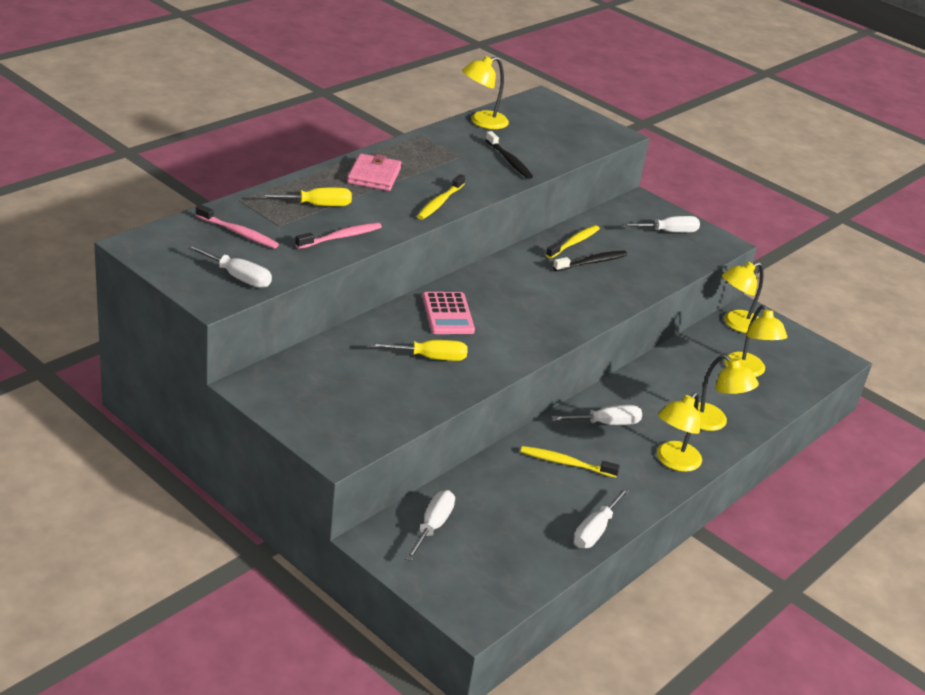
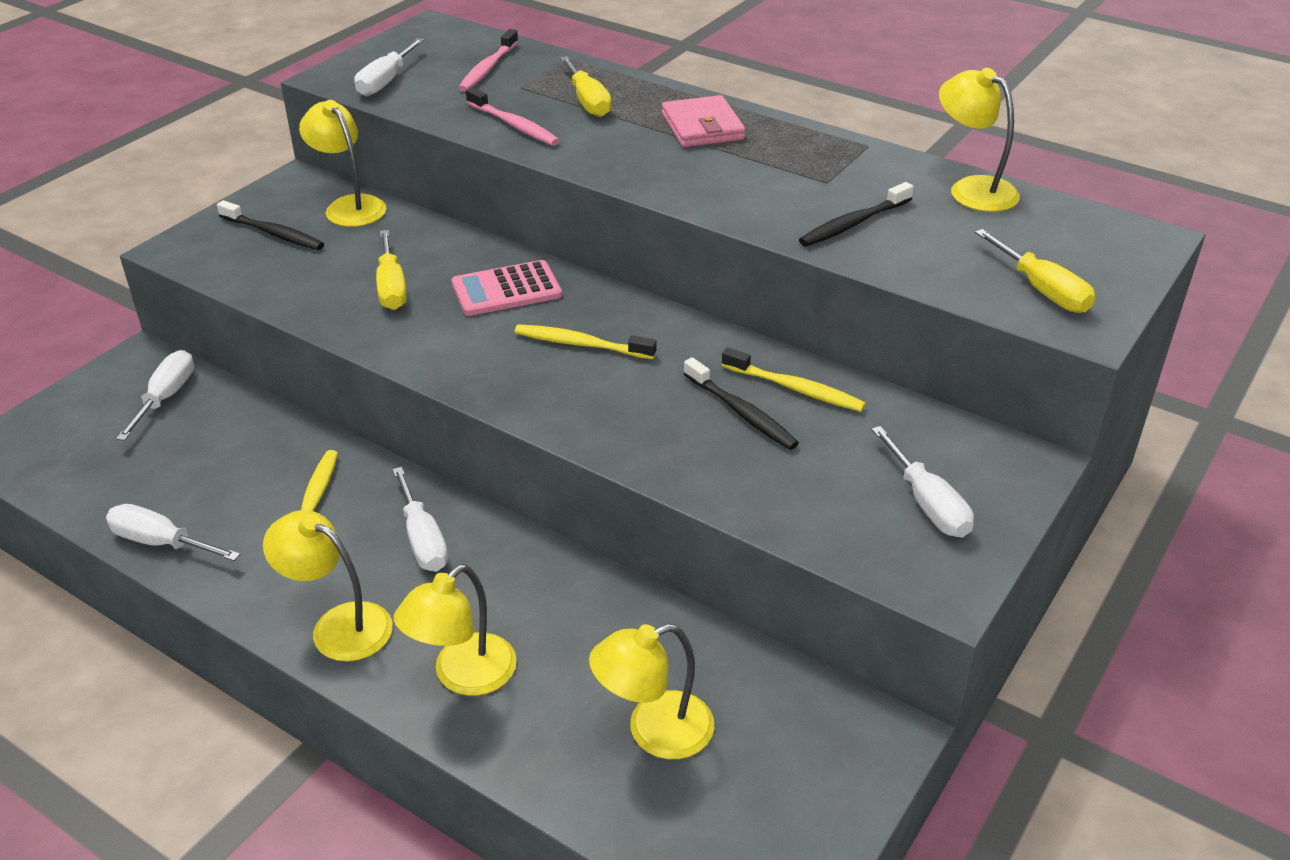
camera: 85 degrees right, 5 degrees up
pink wallet [347,154,401,191] -> pink wallet turned 75 degrees clockwise [662,95,745,147]
white screwdriver [405,490,455,561] -> white screwdriver turned 90 degrees counterclockwise [116,350,194,441]
yellow toothbrush [417,174,465,220] -> yellow toothbrush moved to [515,324,656,359]
yellow lamp [722,262,764,333] -> yellow lamp moved to [299,100,386,227]
none -> black toothbrush [217,200,324,250]
none -> yellow screwdriver [975,229,1095,313]

